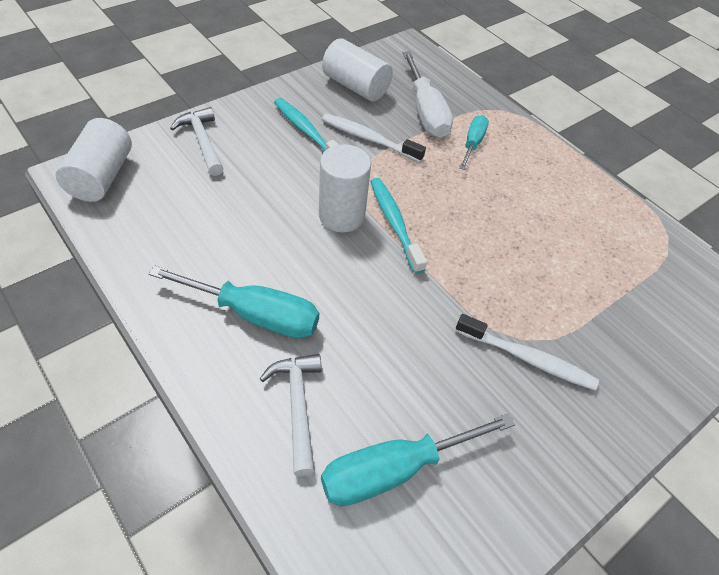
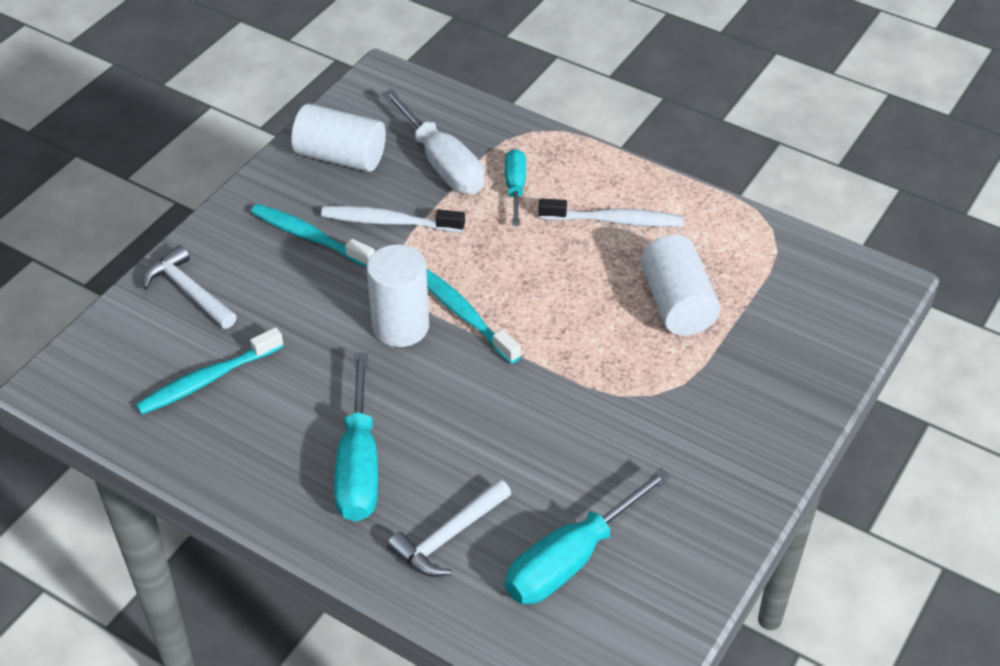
camera: 15 degrees left, 5 degrees down
white cylinder [55,118,132,202] -> white cylinder moved to [641,234,720,336]
turquoise screwdriver [148,265,319,339] -> turquoise screwdriver turned 90 degrees clockwise [334,353,378,521]
white hammer [260,354,322,476] -> white hammer turned 105 degrees counterclockwise [387,479,511,577]
white toothbrush [456,314,599,390] -> white toothbrush moved to [538,198,684,227]
none -> turquoise toothbrush [136,327,284,415]

